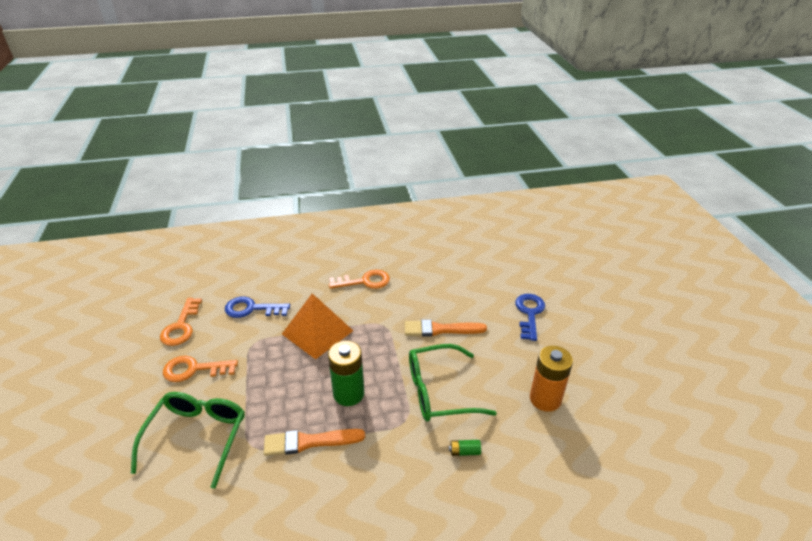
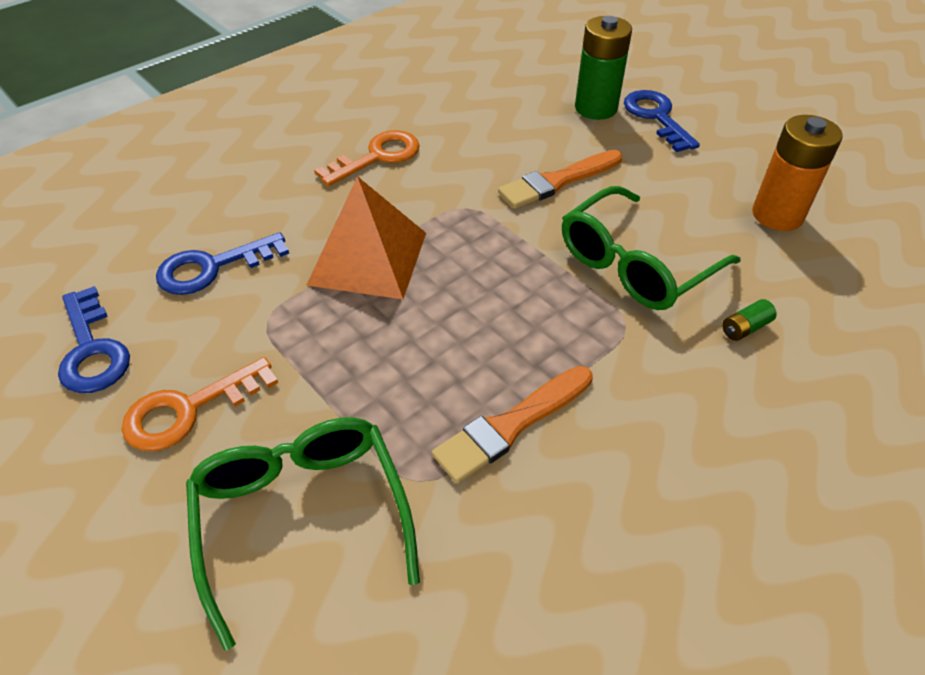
camera: 30 degrees left, 10 degrees up
orange key [160,298,202,346] -> blue key [58,286,130,393]
green battery [328,341,364,406] -> green battery moved to [575,16,632,120]

